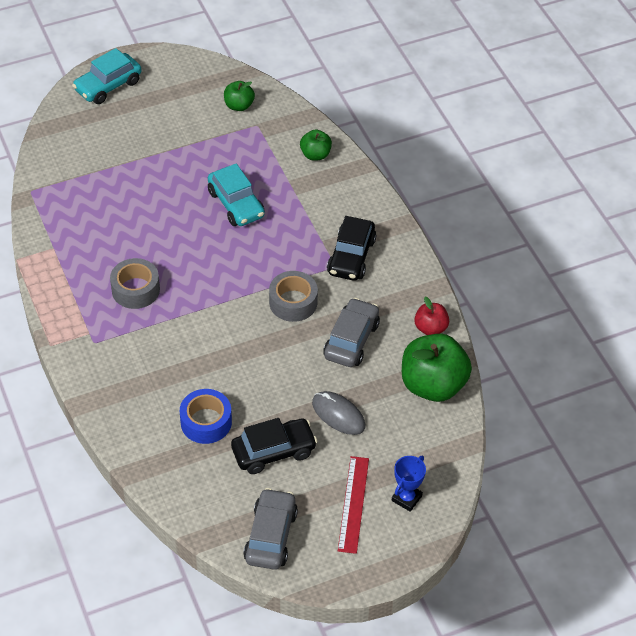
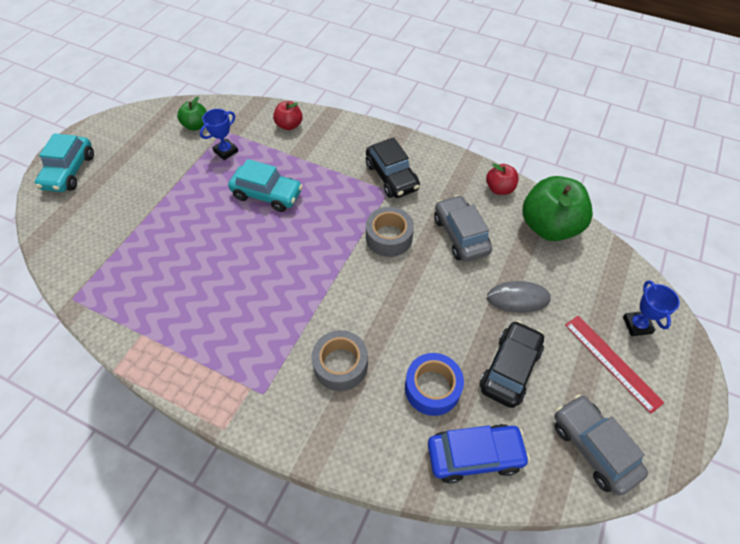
camera: 40 degrees left, 5 degrees up
grey tape [110,258,160,309] -> grey tape moved to [312,330,368,391]
green apple [300,129,332,161] -> red apple [273,101,303,130]
none -> blue trophy [200,109,238,160]
none -> blue car [428,424,530,483]

